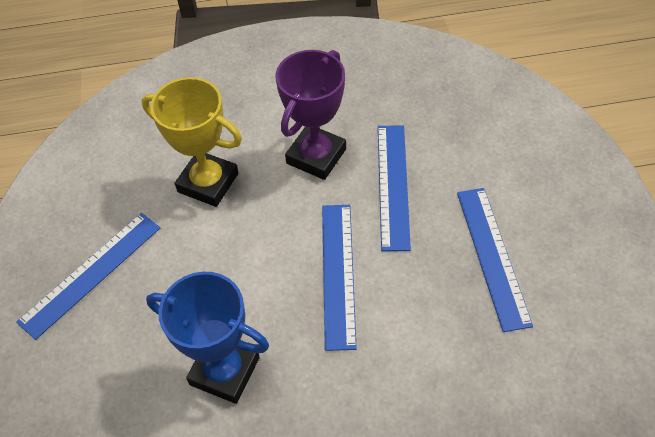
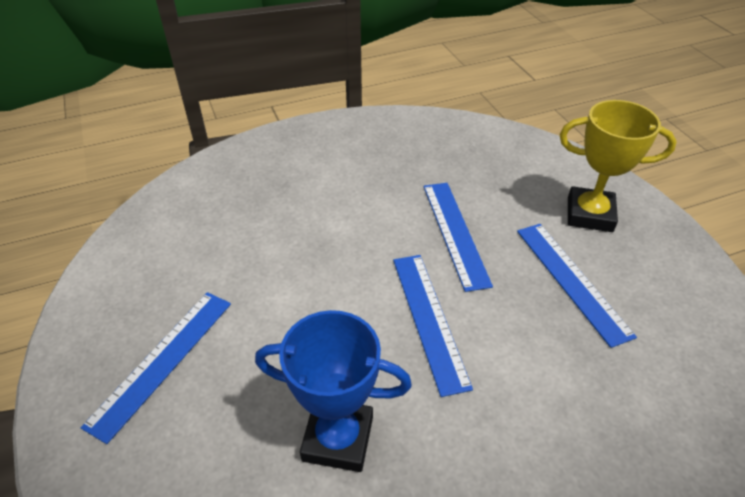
camera: 15 degrees left, 10 degrees down
yellow trophy [142,77,242,207] -> yellow trophy moved to [560,100,677,232]
purple trophy [276,50,346,180] -> none

